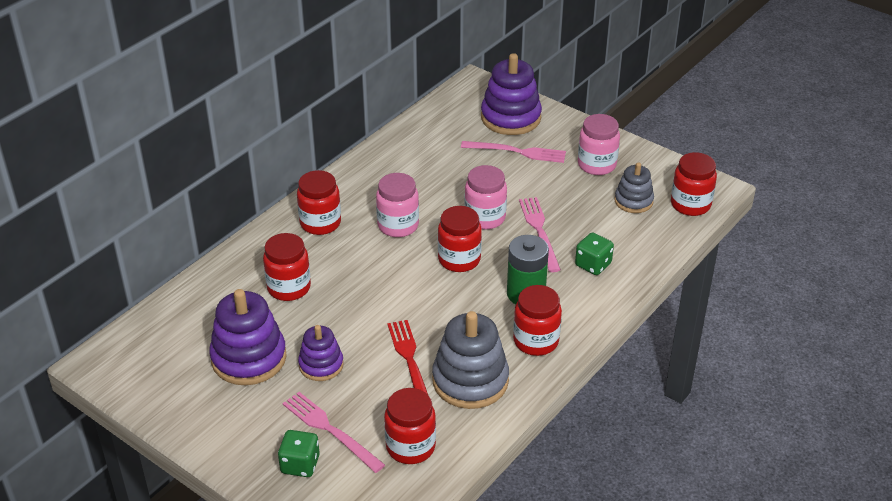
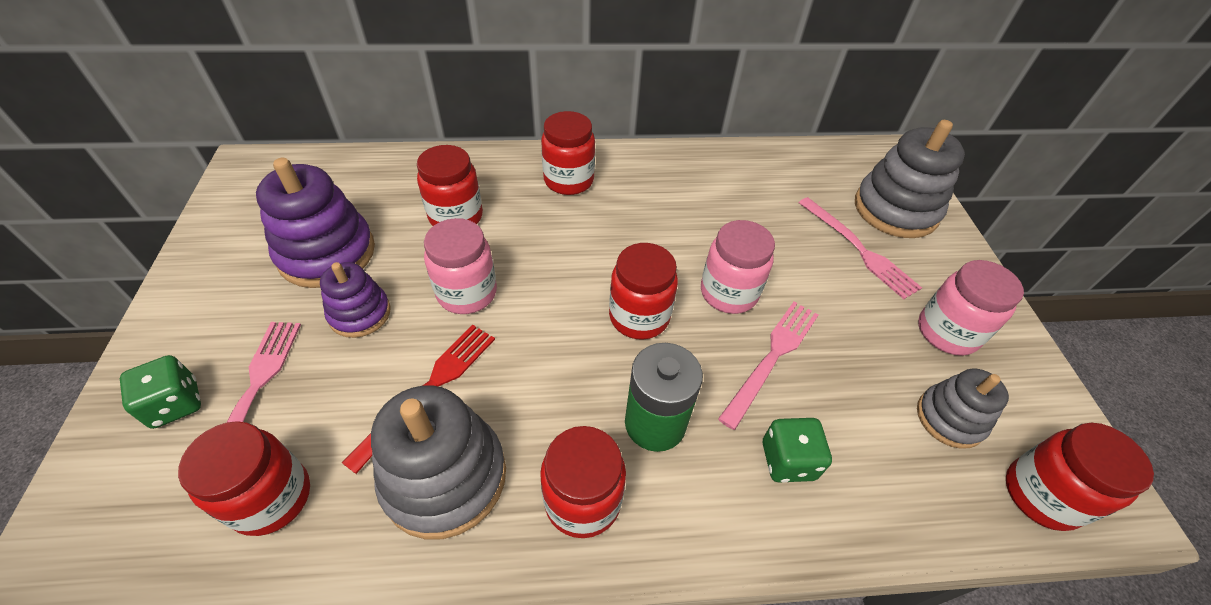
camera: 45 degrees right, 10 degrees up
pink jar [376,173,419,237] -> pink jar moved to [424,218,497,314]
purple stacking toy [481,53,542,135] -> grey stacking toy [855,120,965,238]

